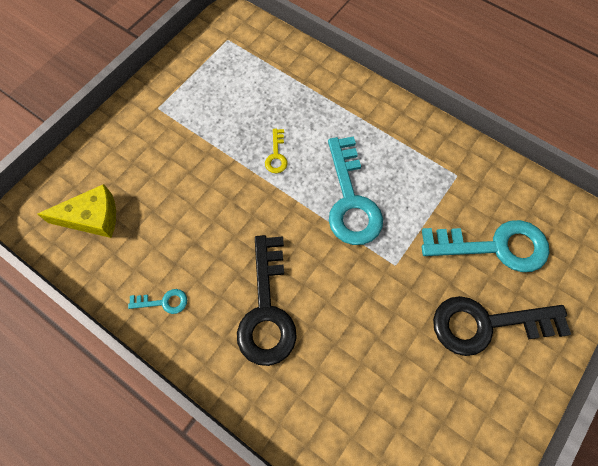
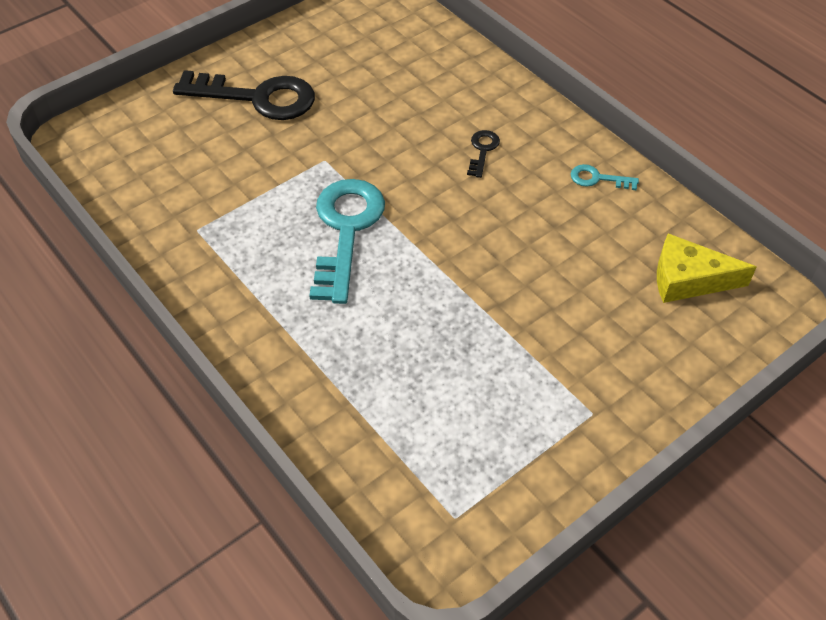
camera: 165 degrees left, 15 degrees down
black key [237,235,297,366] -> black key [467,130,500,178], size x0.44
yellow key [265,129,288,173] -> none
turquoise key [421,220,549,272] -> none

